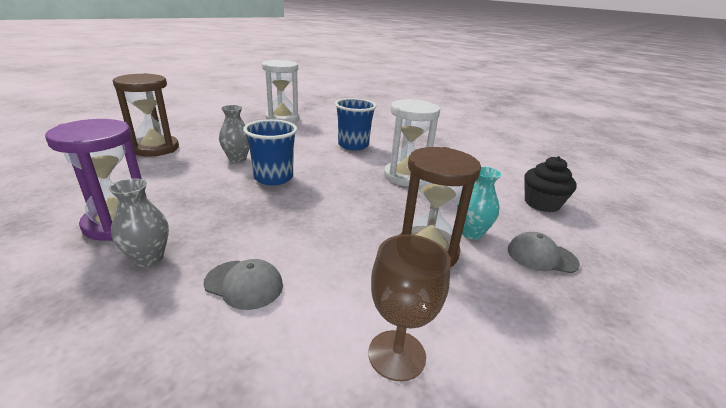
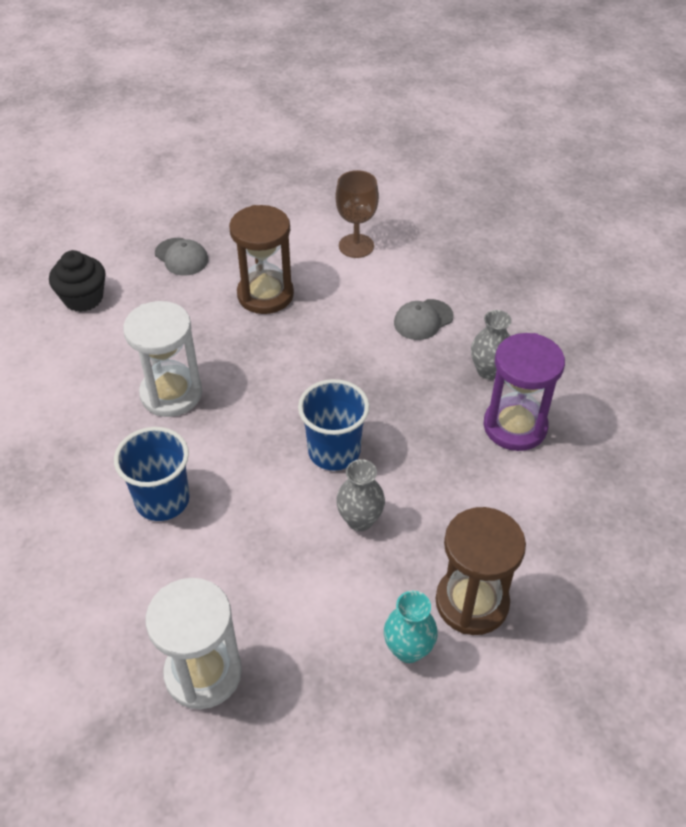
camera: 145 degrees left, 20 degrees up
grey cap [204,259,283,310] -> grey cap turned 90 degrees counterclockwise [394,299,453,340]
turquoise vase [457,166,501,240] -> turquoise vase moved to [384,591,438,663]

